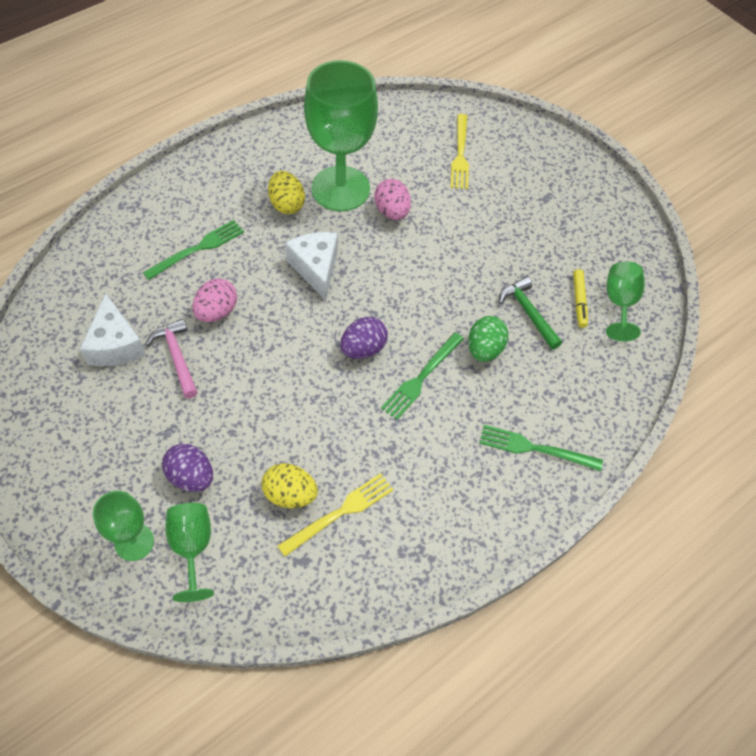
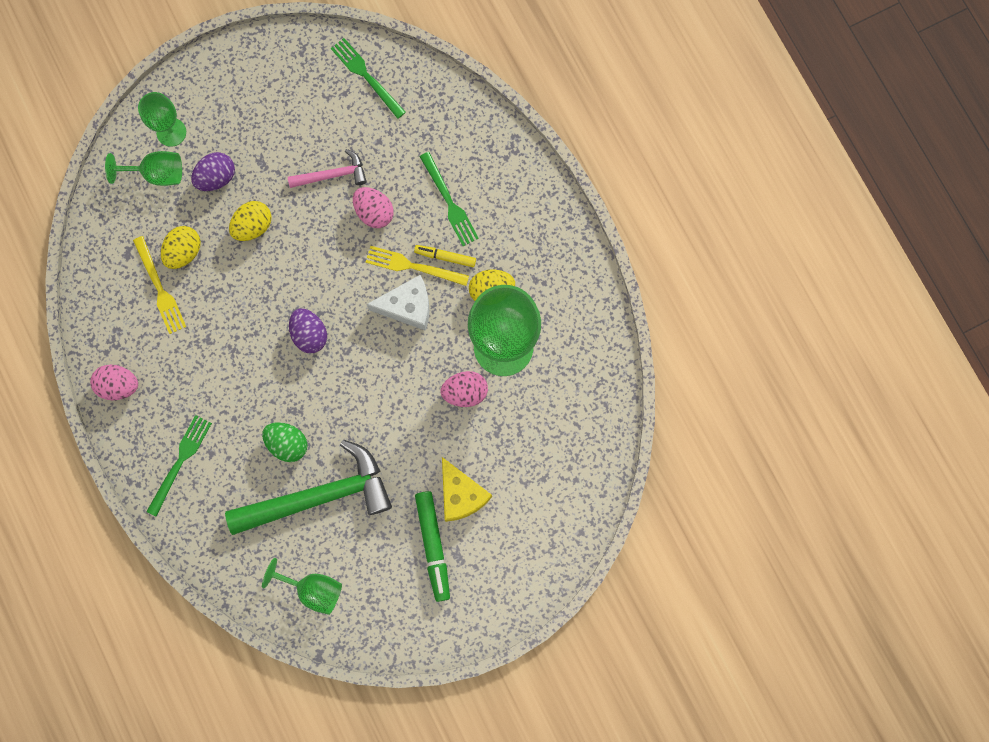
camera: 105 degrees right, 20 degrees up
white cheese [80,293,146,366] -> none
green fork [381,332,464,420] -> green fork moved to [331,38,406,119]
yellow fork [450,114,469,189] -> yellow fork moved to [366,246,469,286]
green hammer [499,277,562,349] -> green hammer [225,439,392,535], size x2.00
yellow marker [573,269,588,328] -> yellow marker moved to [414,245,476,267]
none -> pink egg [90,365,138,400]
none -> yellow egg [229,201,272,241]
none -> green marker [415,491,450,602]
none -> yellow cheese [442,457,492,522]

